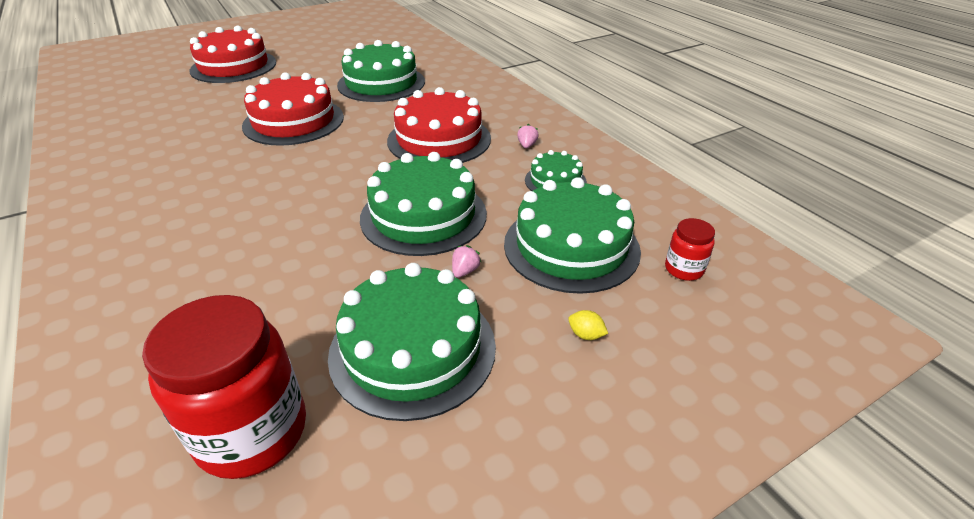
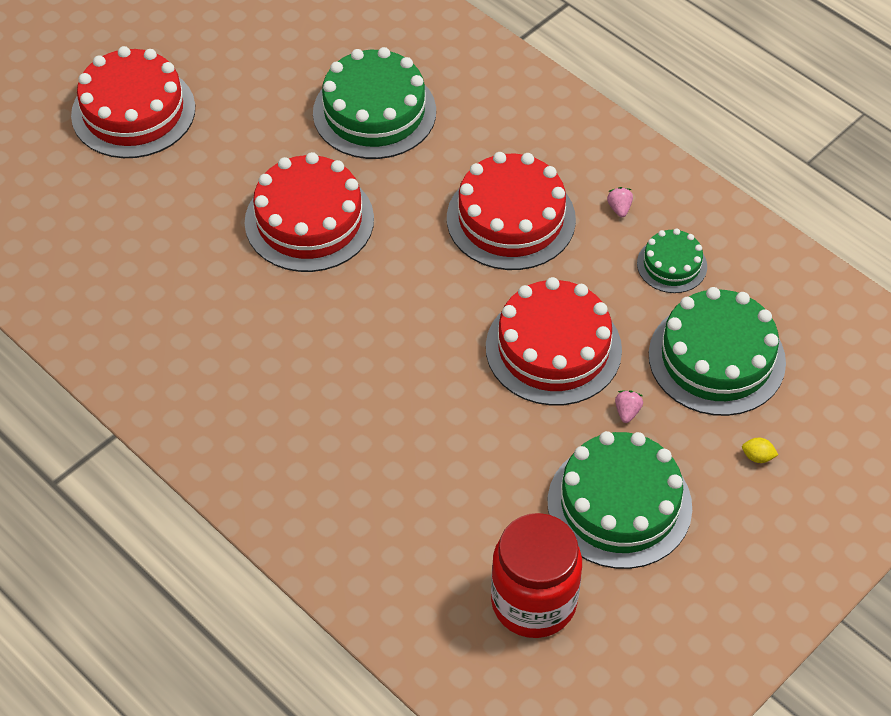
camera: 15 degrees left, 15 degrees up
green cake [360,152,487,256] -> red cake [486,277,622,406]
red jar [665,218,715,281] -> none

